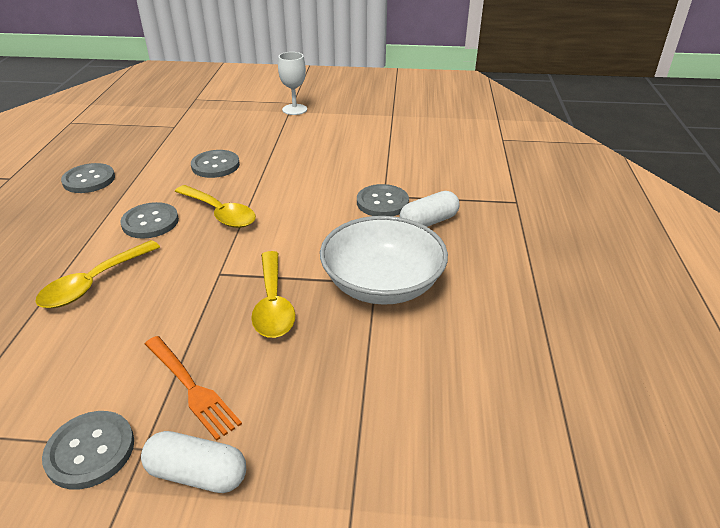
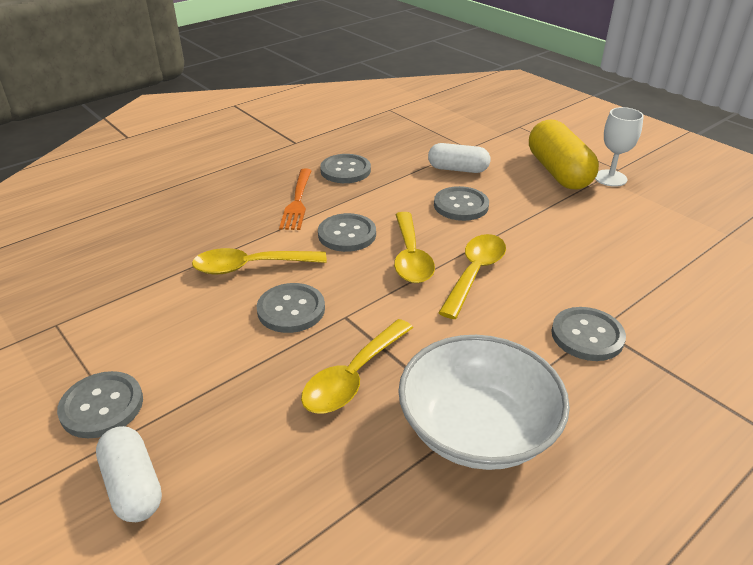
camera: 45 degrees right, 0 degrees up
orange fork [145,336,242,441] -> orange fork moved to [279,168,312,230]
white capsule [399,191,460,227] -> white capsule moved to [428,143,490,173]
none -> grey button [257,283,325,333]
none -> yellow spoon [438,234,506,319]
none -> yellow capsule [529,120,599,189]

